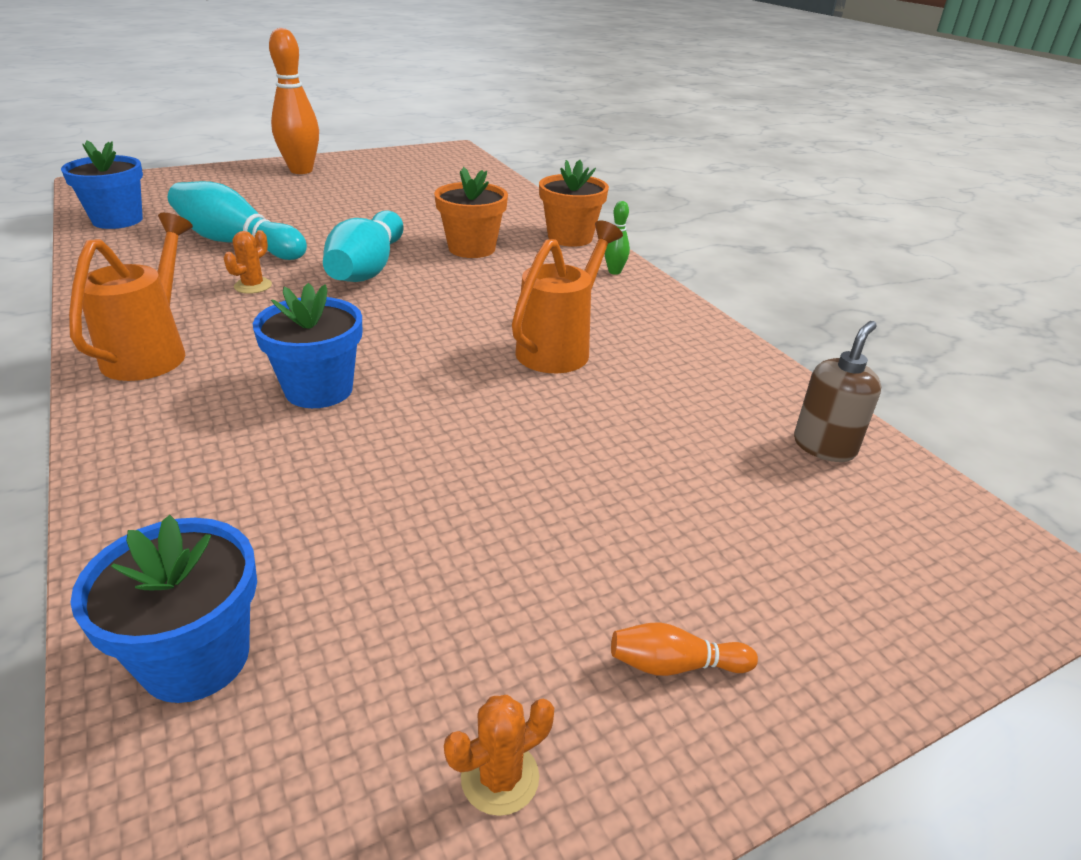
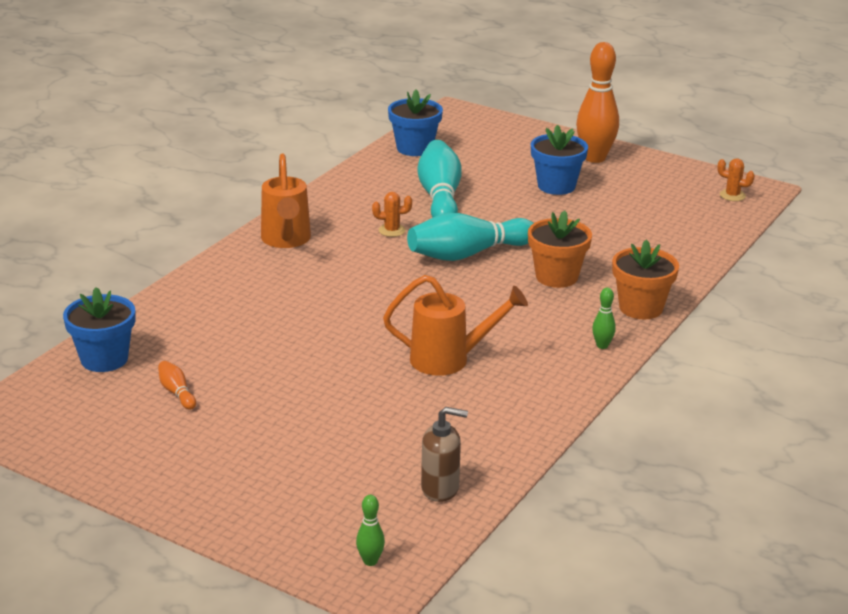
camera: 60 degrees right, 5 degrees down
orange watering can [69,213,193,381] -> orange watering can turned 105 degrees clockwise [261,153,311,248]
blue flower pot [253,283,362,408] -> blue flower pot moved to [531,125,588,195]
orange cactus [444,695,554,816] -> orange cactus moved to [717,158,755,201]
orange bowling pin [611,622,758,676] -> orange bowling pin moved to [158,361,196,410]
none -> green bowling pin [356,495,385,566]

